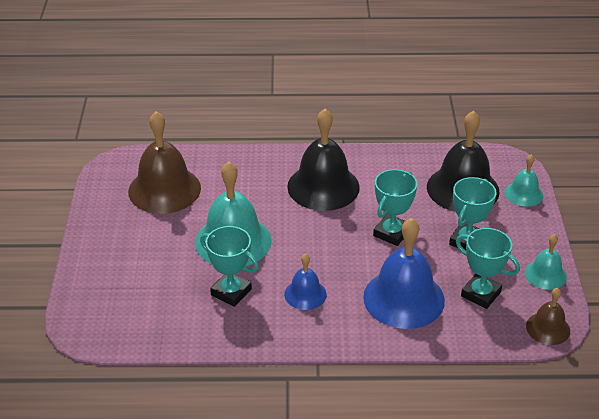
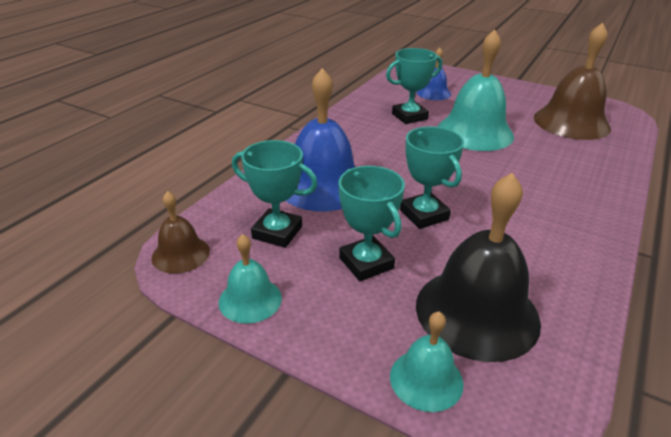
camera: 120 degrees right, 5 degrees down
blue bell [284,254,327,310] -> blue bell moved to [416,48,451,100]
black bell [287,109,360,211] -> none
turquoise trophy [456,228,520,309] -> turquoise trophy turned 45 degrees clockwise [232,140,318,248]

